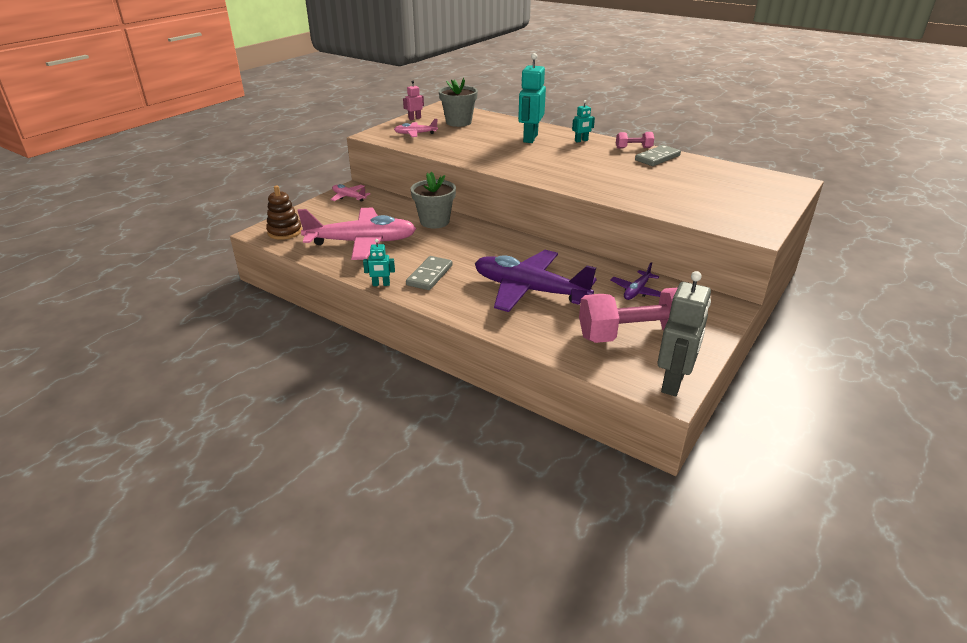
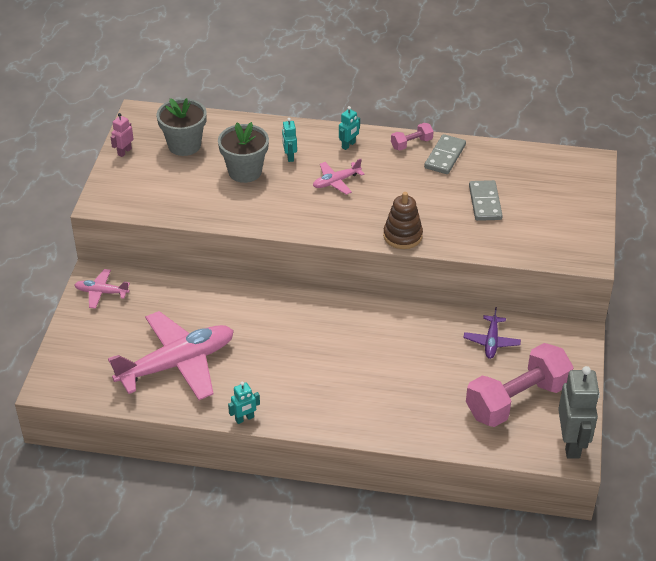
camera: 25 degrees left, 10 degrees up
brown stacking toy [266,185,302,240] -> brown stacking toy moved to [383,192,423,249]
pink plane [394,119,438,137] -> pink plane moved to [313,159,365,195]
grey domino [406,256,453,290] -> grey domino moved to [469,180,503,221]
grey flower pot [411,172,456,228] -> grey flower pot moved to [218,122,269,183]
purple plane [475,250,597,312] -> none
turquoise robot [518,53,546,143] -> turquoise robot [282,118,297,162], size x0.49

